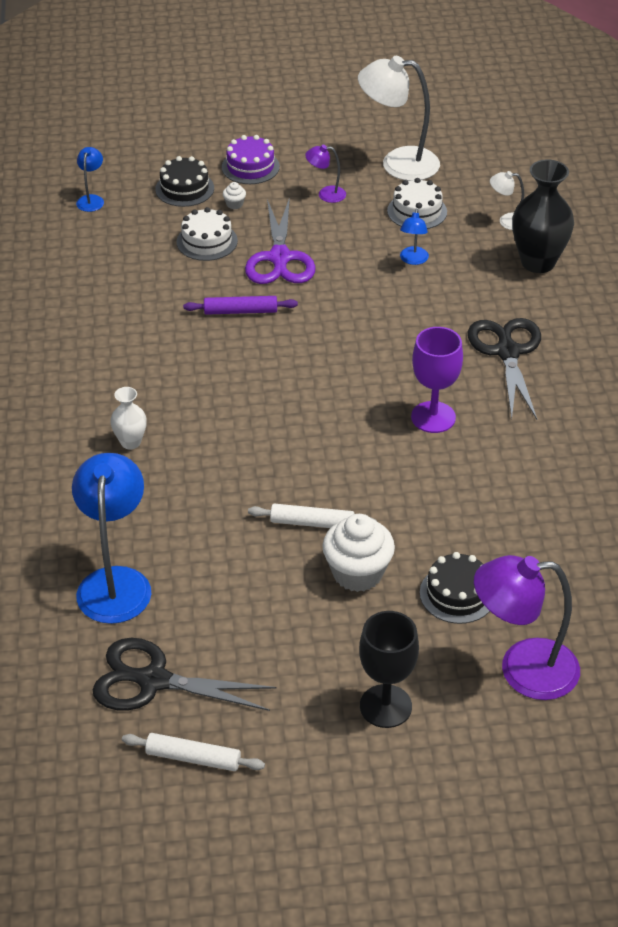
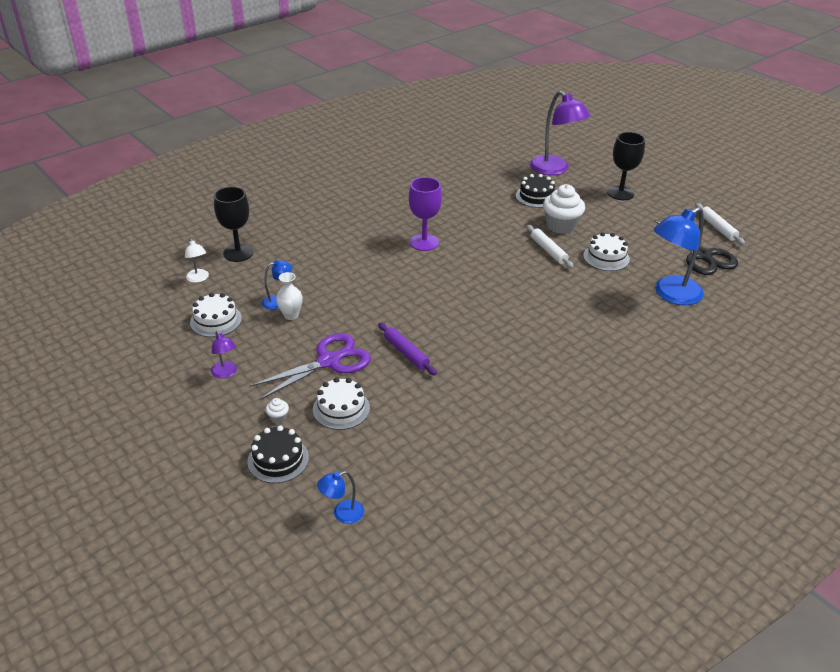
camera: 125 degrees left, 5 degrees down
white vase [110,387,147,449] -> white vase moved to [276,272,303,320]
purple cake [222,135,280,184] -> none
white lamp [358,56,440,181] -> none
black scissors [468,318,541,419] -> none
black vase [512,159,574,273] -> black goblet [214,187,254,262]
none -> white cake [583,232,630,271]

